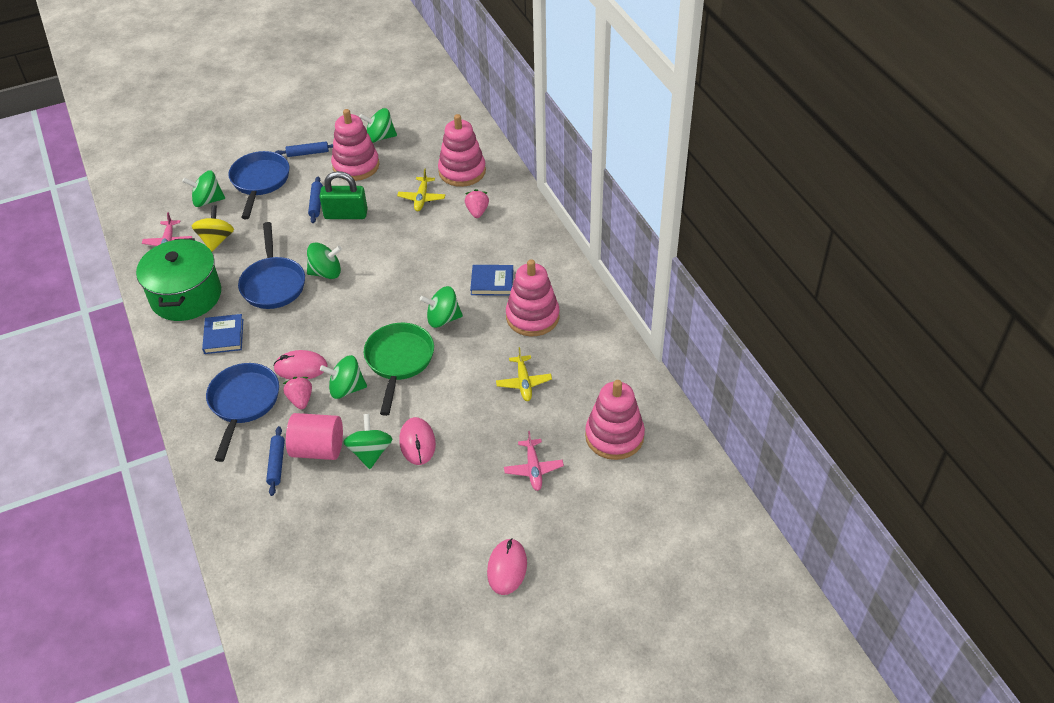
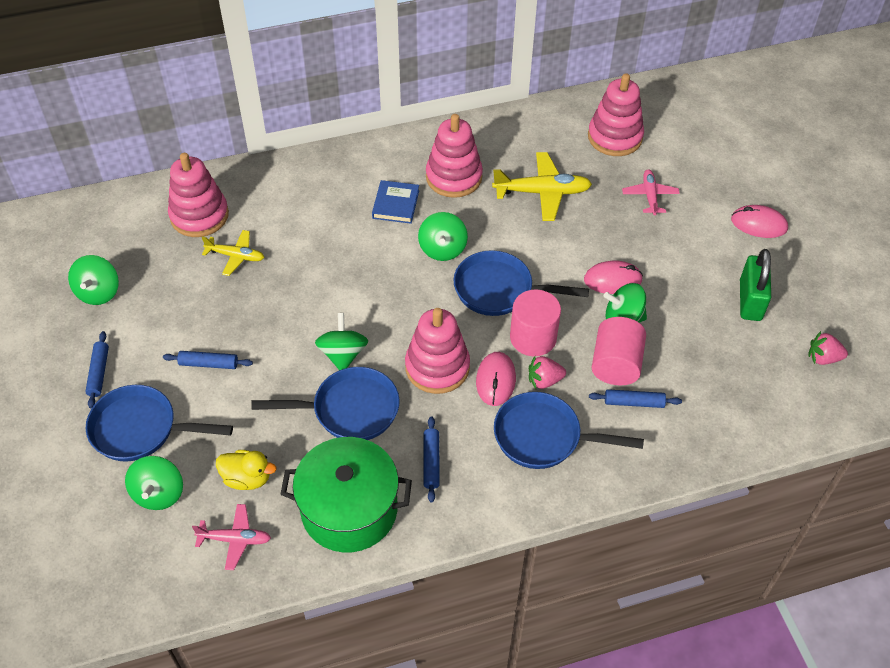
camera: 85 degrees left, 5 degrees up
yellow spinning top [192,205,234,252] -> yellow duck [216,450,276,490]
blue book [202,314,243,354] -> blue rolling pin [423,416,440,502]
green padlock [319,171,368,219] -> green padlock moved to [740,249,771,321]
green spinning top [320,355,367,399] -> pink cylinder [510,290,561,356]
pink stacking toy [331,109,379,181] -> pink stacking toy moved to [405,308,470,394]
green pan [364,323,434,416] -> blue pan [454,250,589,316]
pink strawberry [465,189,489,218] -> pink strawberry moved to [808,331,848,365]
yellow plane [496,347,552,401] -> yellow plane [492,152,592,221], size x1.63
pink plane [504,431,564,491] -> pink plane turned 90 degrees counterclockwise [622,169,680,216]

